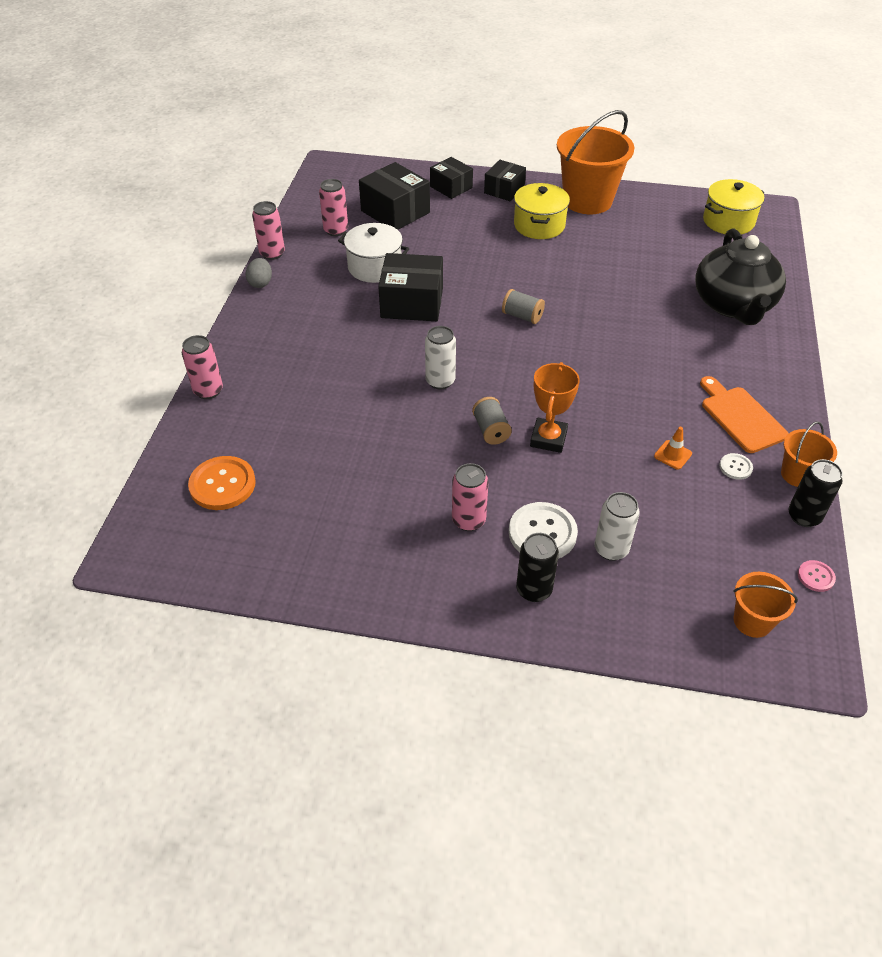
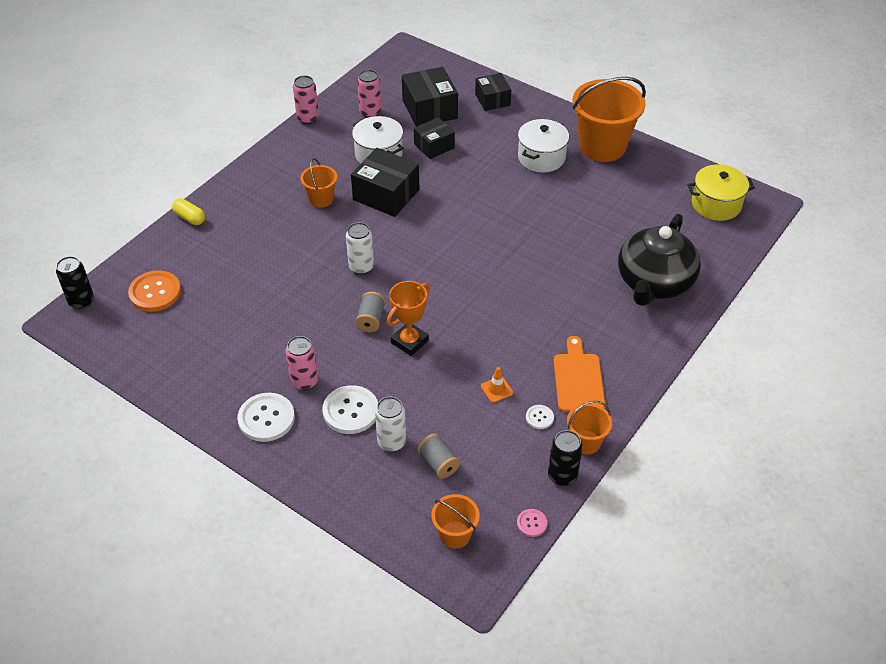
camera: 25 degrees right, 0 degrees up
pink can [182,335,223,399] -> yellow capsule [172,198,205,225]
grey egg [246,258,272,288] -> none
black box [484,160,526,201] -> black box moved to [414,117,455,159]
grey spool [502,289,545,324] -> grey spool moved to [417,434,460,479]
yellow pot [514,183,570,239] -> white pot [518,119,569,173]
black can [516,533,559,602] -> black can moved to [56,256,94,309]
none -> white button [237,393,295,442]
none -> orange bucket [300,158,337,208]

